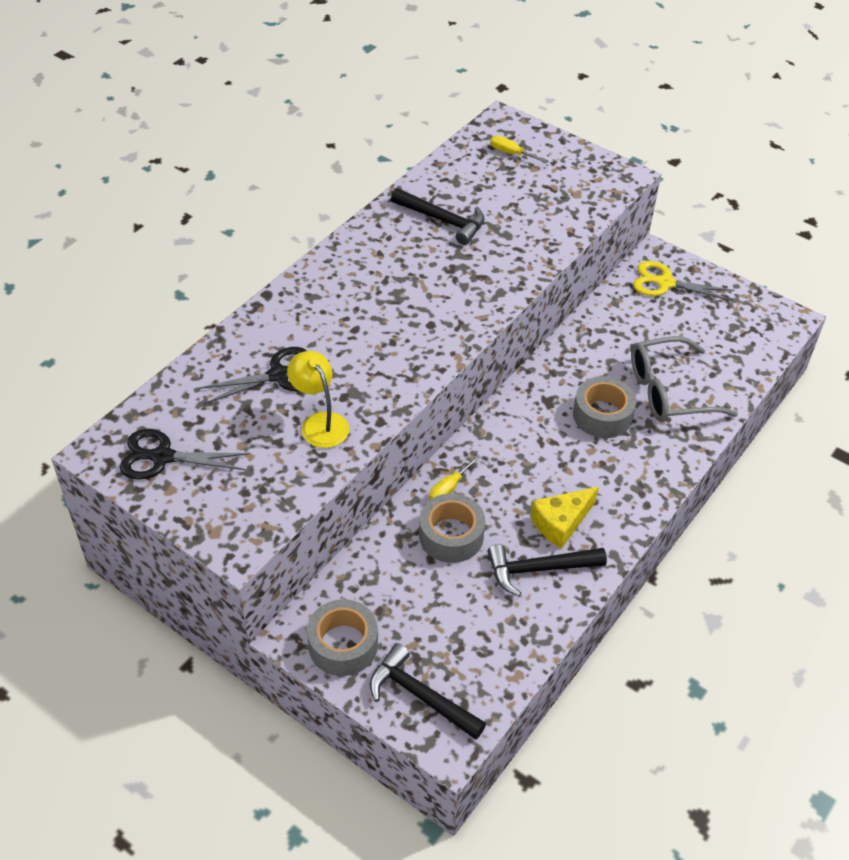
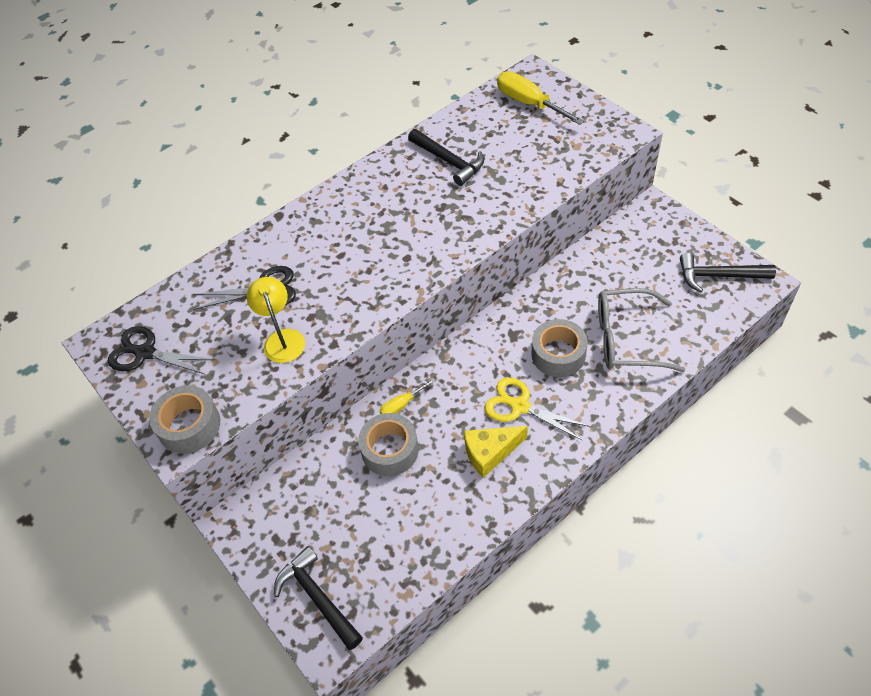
camera: 20 degrees right, 5 degrees up
grey tape [307,599,378,676] -> grey tape moved to [149,386,220,454]
black hammer [488,544,607,596] -> black hammer moved to [680,253,776,292]
yellow screwdriver [490,136,548,163] -> yellow screwdriver [497,71,584,125], size x1.87
yellow scissors [633,261,735,301] -> yellow scissors moved to [485,378,590,441]

